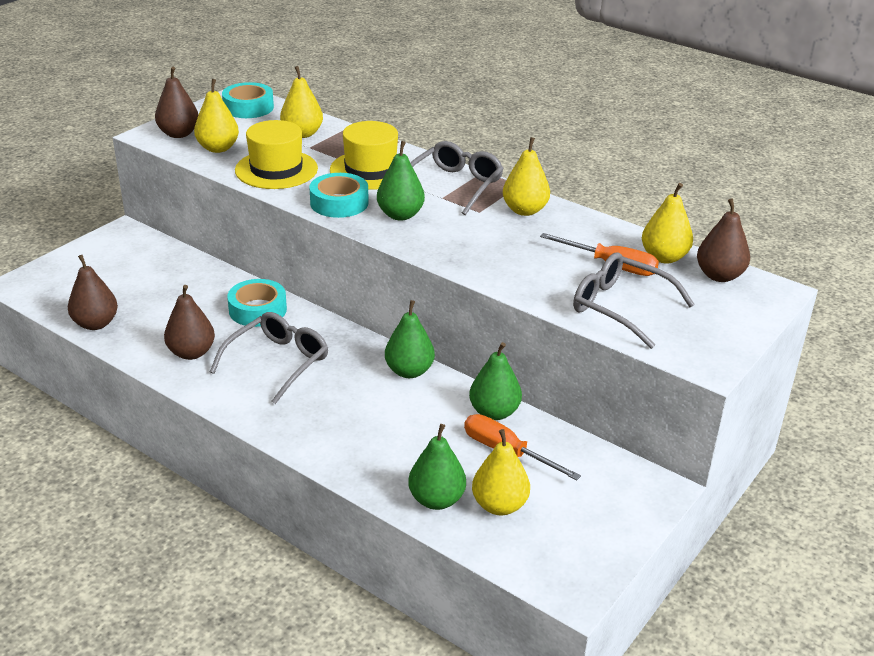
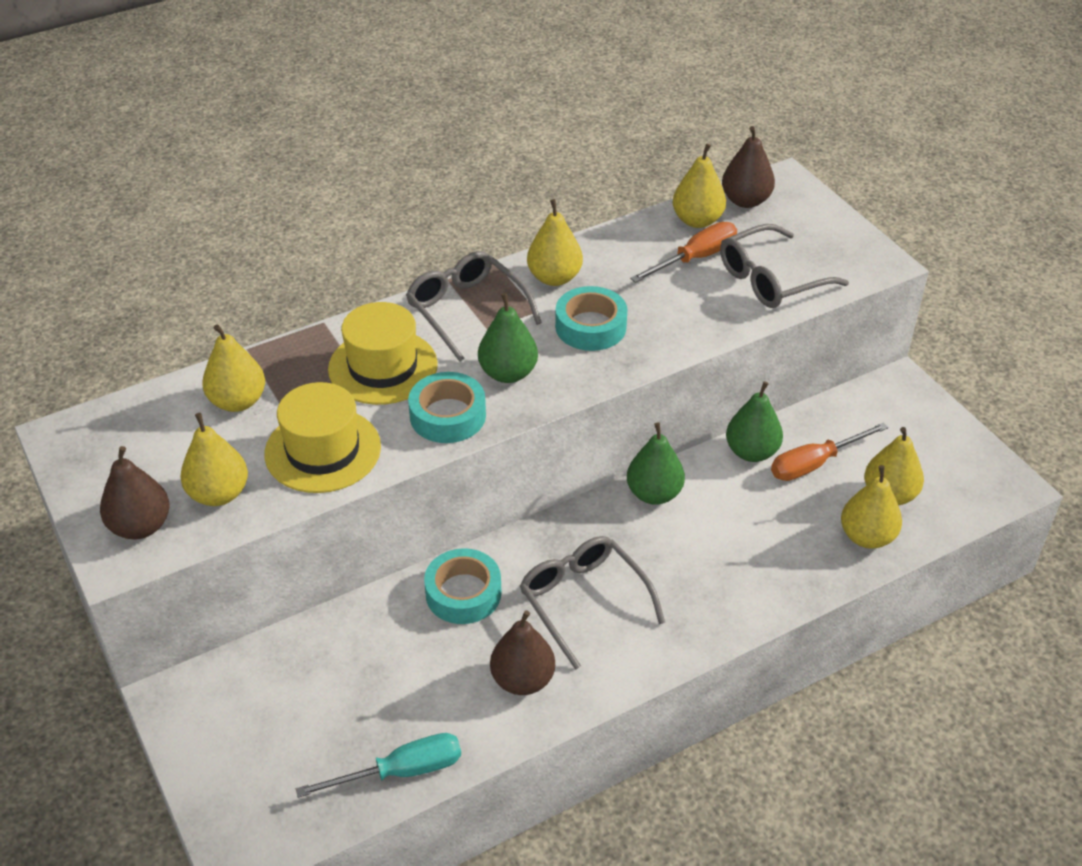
camera: 65 degrees left, 10 degrees up
brown pear [68,255,118,330] -> turquoise screwdriver [296,733,461,798]
turquoise tape [222,82,274,118] -> turquoise tape moved to [555,286,628,351]
green pear [408,424,466,510] -> yellow pear [841,465,902,549]

